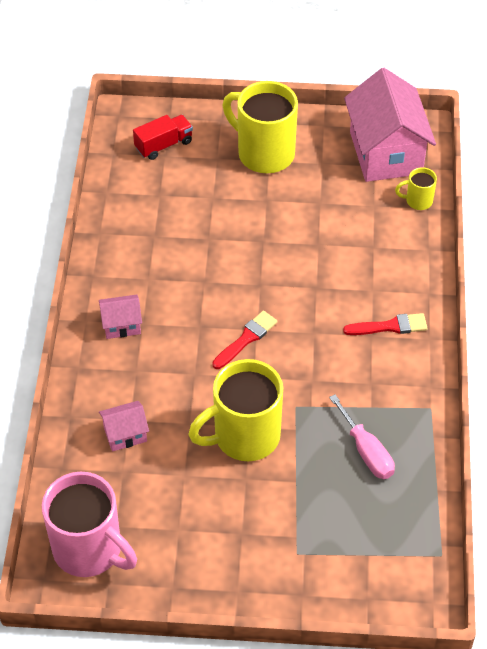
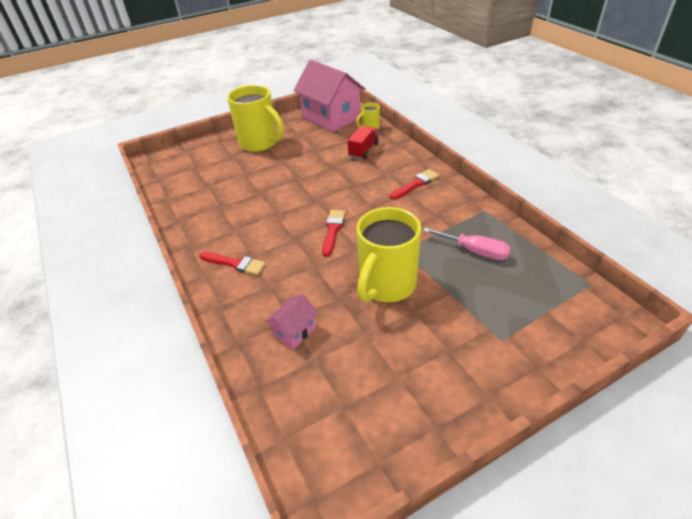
camera: 30 degrees left, 10 degrees down
pink mug [42,472,137,577] -> none
pink house [99,294,142,339] -> red brush [199,252,266,275]
red truck [133,115,193,160] -> red truck moved to [348,126,379,159]
yellow mug [223,81,298,173] -> yellow mug turned 150 degrees counterclockwise [227,85,284,152]

